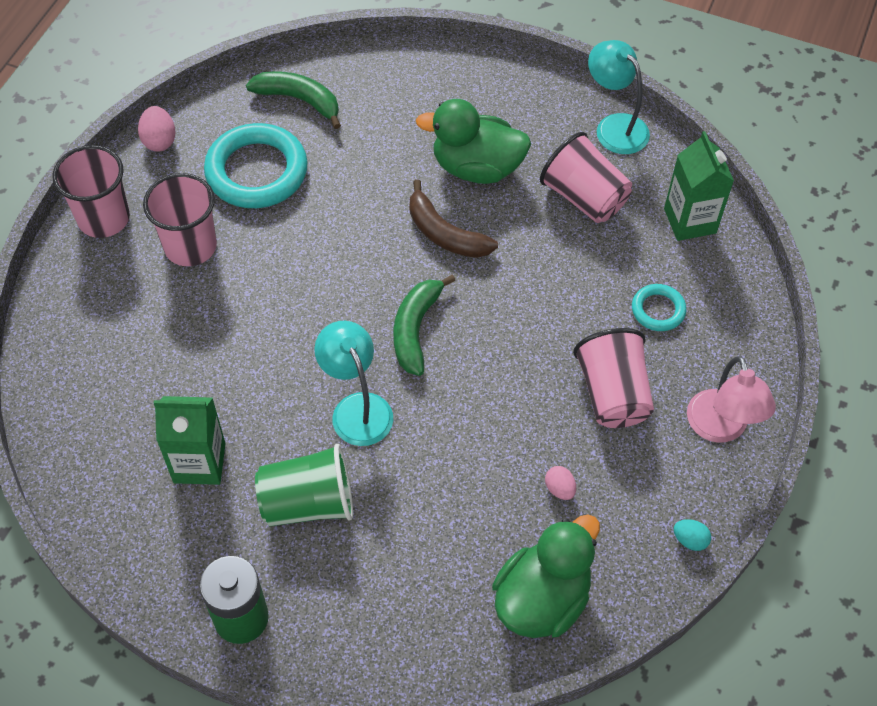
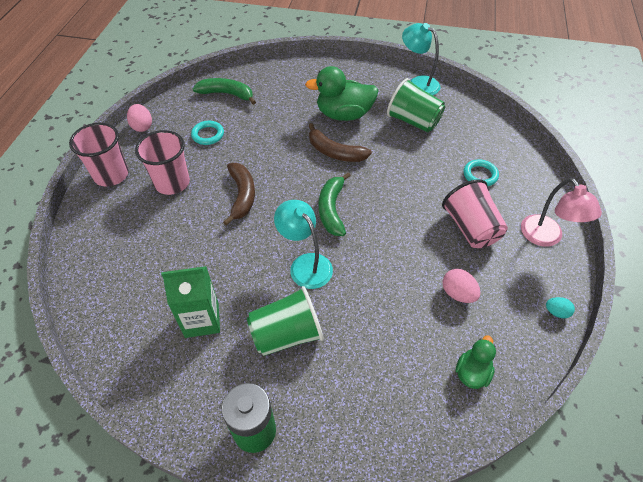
camera: 10 degrees left, 5 degrees down
turquoise ring [204,123,308,208] -> turquoise ring [191,121,224,145], size x0.50
green duck [492,515,600,638] -> green duck [455,335,496,389], size x0.55
pink cup [540,132,632,223] -> green cup [387,78,445,132]
pink egg [545,466,576,500] -> pink egg [443,269,480,303], size x1.51
green carton [664,131,734,241] -> none
none -> brown banana [223,163,255,226]

